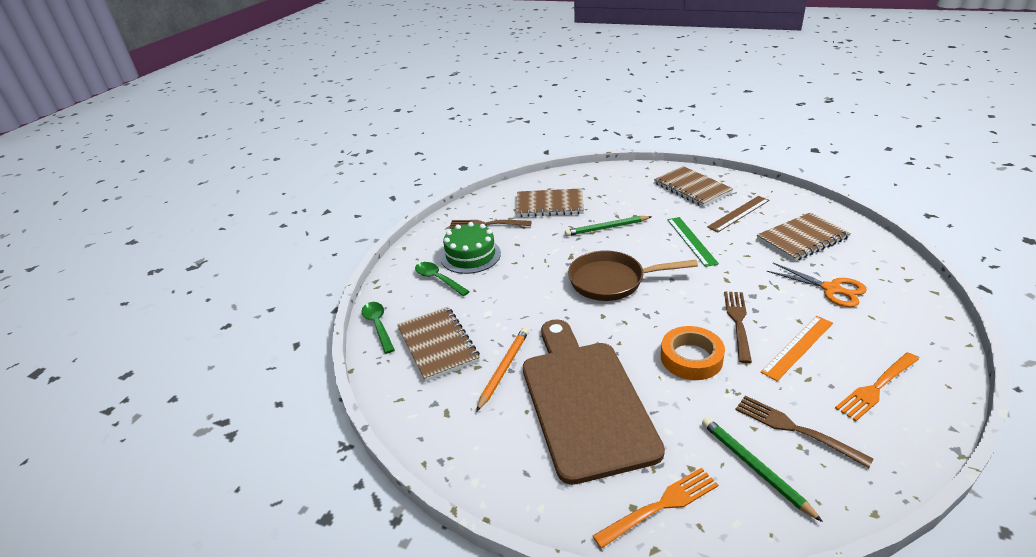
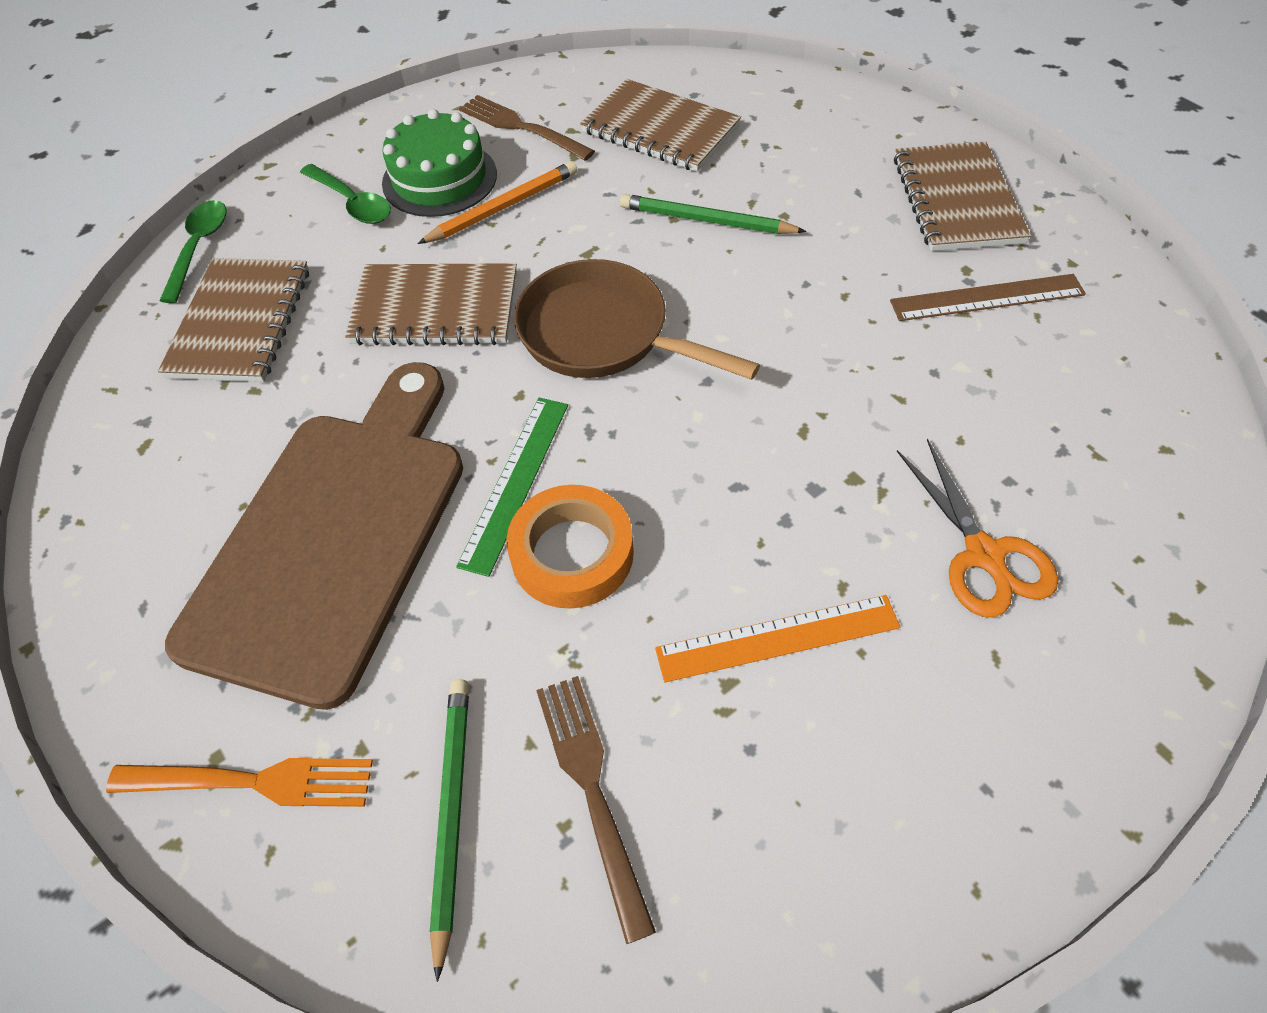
camera: 30 degrees right, 20 degrees up
green spoon [415,262,470,296] -> green spoon turned 150 degrees clockwise [300,164,391,224]
orange pencil [476,328,529,412] -> orange pencil moved to [417,161,578,244]
green ruler [667,217,719,267] -> green ruler moved to [456,398,568,577]
brown fork [724,291,752,363] -> none
brown notebook [757,212,850,262] -> brown notebook moved to [345,263,517,345]
orange fork [835,352,919,421] -> none

